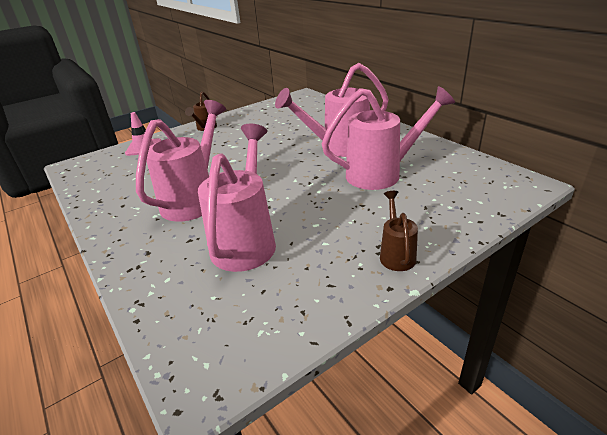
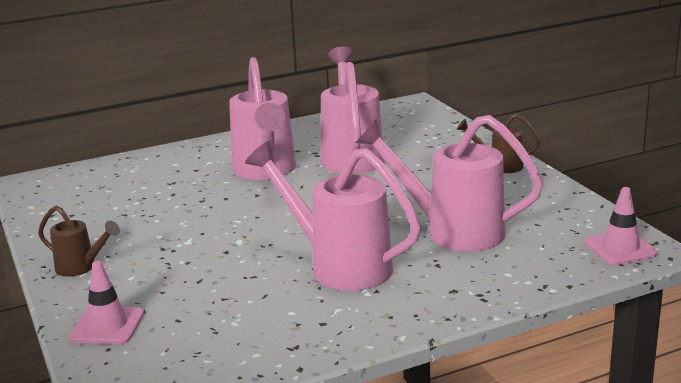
camera: 80 degrees left, 10 degrees down
none -> pink traffic cone [585,187,658,265]

